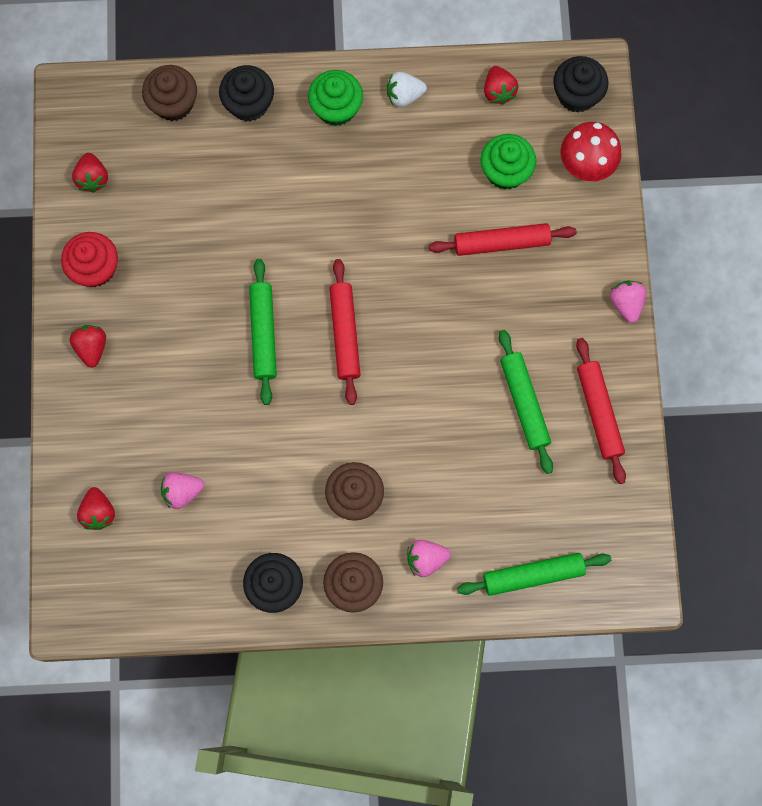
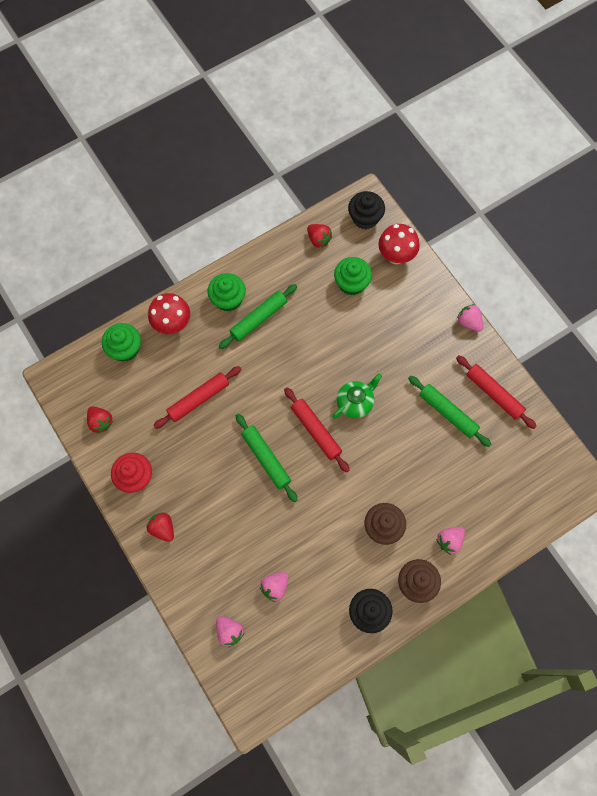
camera: 30 degrees left, 5 degrees down
red strawberry [77,487,115,530] -> pink strawberry [216,616,244,648]
brown cupcake [142,65,197,121] -> green cupcake [102,323,141,362]
black cupcake [219,65,274,122] -> red mushroom [148,293,190,334]
white strawberry [387,72,427,107] -> none
red rolling pin [429,223,577,256] -> red rolling pin moved to [153,366,241,429]
green rolling pin [457,553,611,596] -> green rolling pin moved to [219,284,297,349]
none -> green teapot [332,373,382,419]

